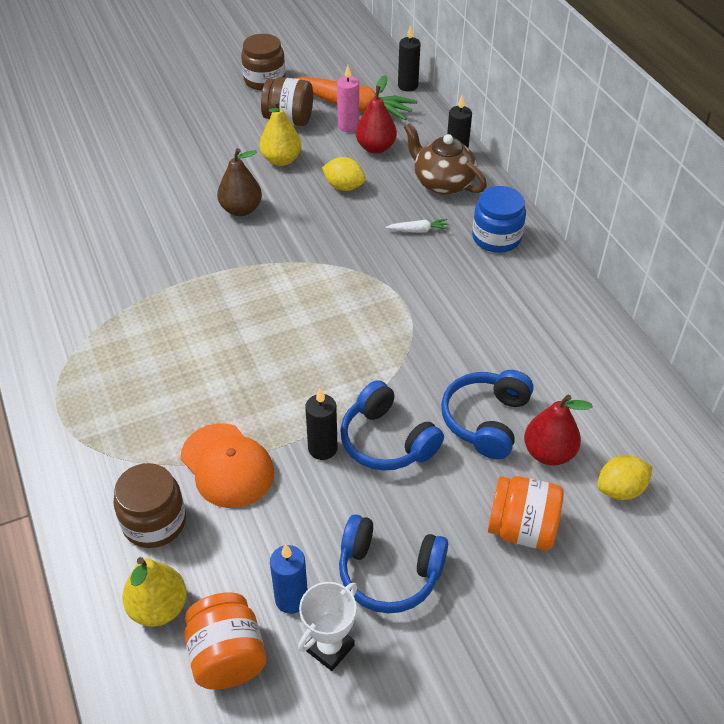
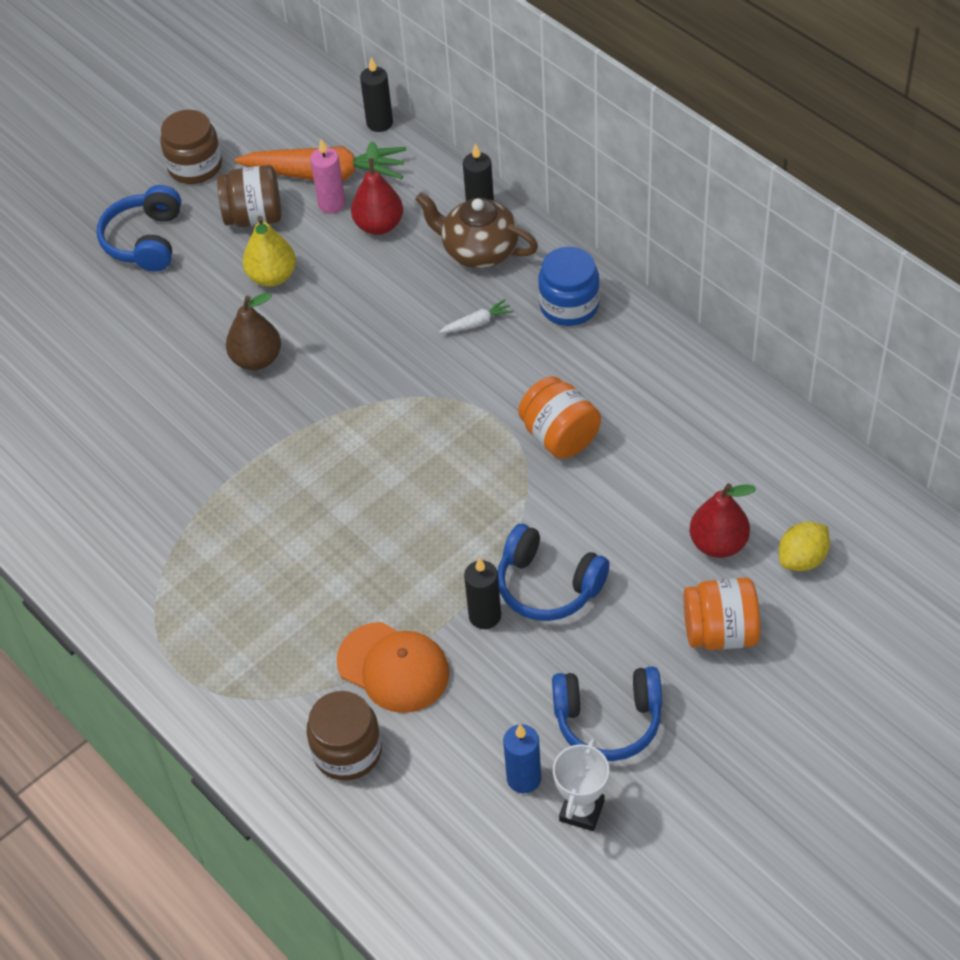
camera: 15 degrees left, 5 degrees up
yellow pear [122,557,187,627] -> none
orange jar [184,592,267,690] -> orange jar moved to [518,376,601,459]
yellow lemon [322,157,366,191] -> none
blue headphones [441,370,533,460] -> blue headphones moved to [97,185,181,272]

